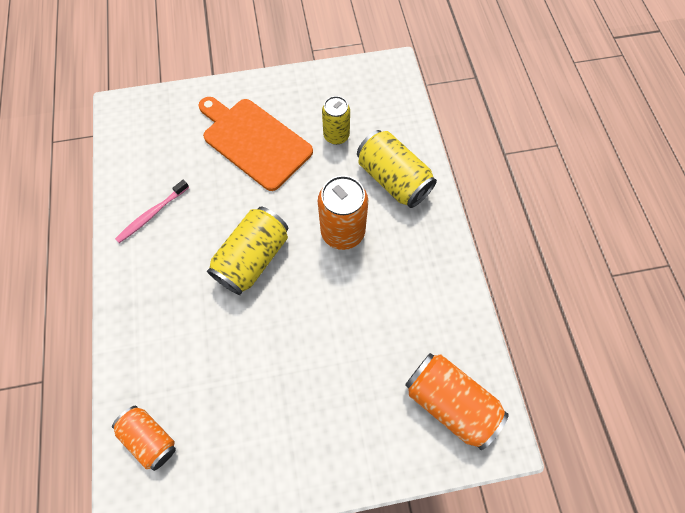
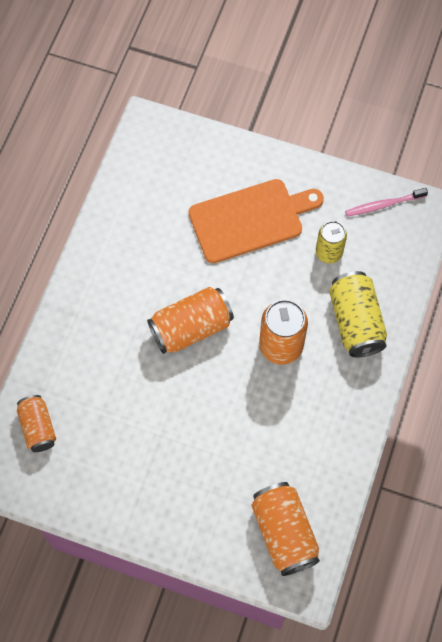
camera: 30 degrees right, 0 degrees up
pink toothbrush [115,180,189,243] -> pink toothbrush moved to [345,188,428,217]
orange cutting board [198,97,313,191] -> orange cutting board turned 90 degrees clockwise [188,179,324,263]
yellow can [207,207,288,295] -> orange can [147,287,234,354]

